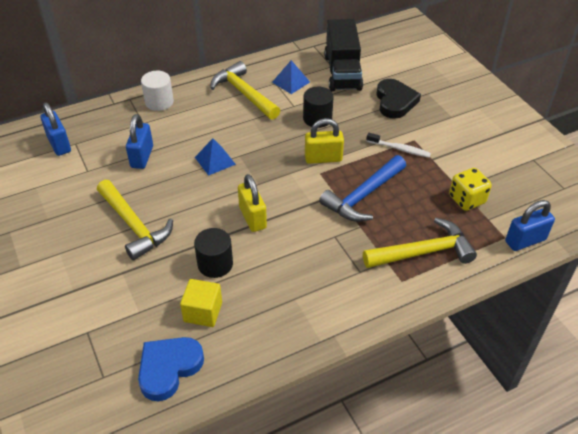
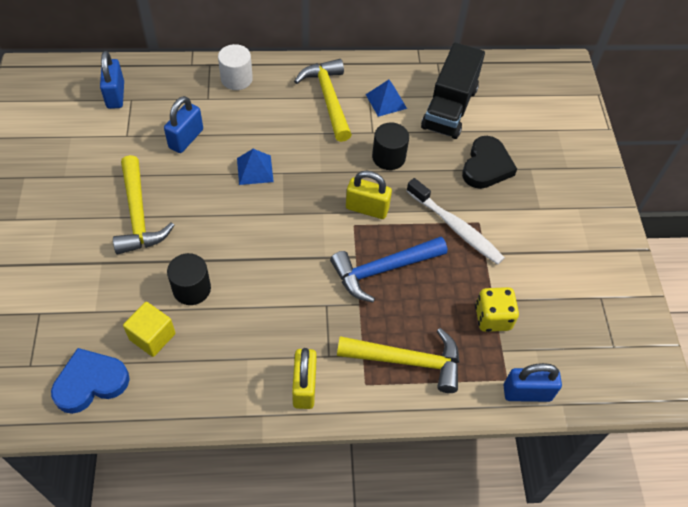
camera: 20 degrees right, 10 degrees up
yellow padlock [238,174,267,232] -> yellow padlock moved to [292,348,317,409]
white toothbrush [366,133,431,158] -> white toothbrush [407,178,505,265], size x1.60

